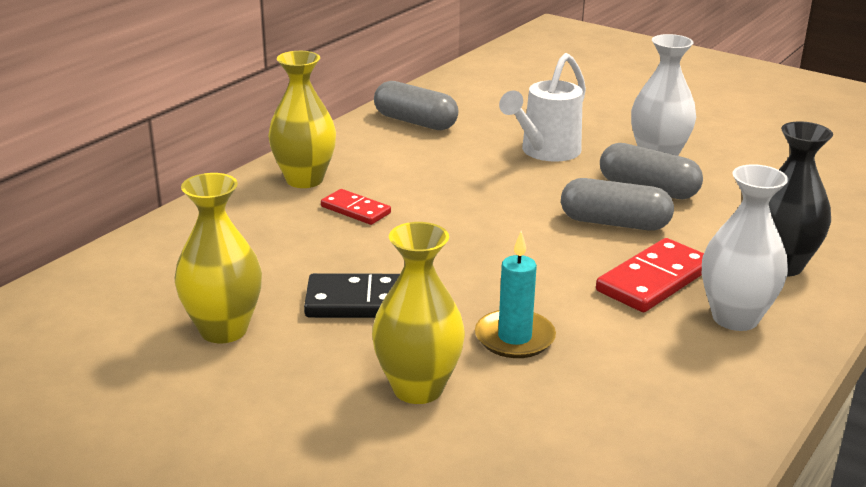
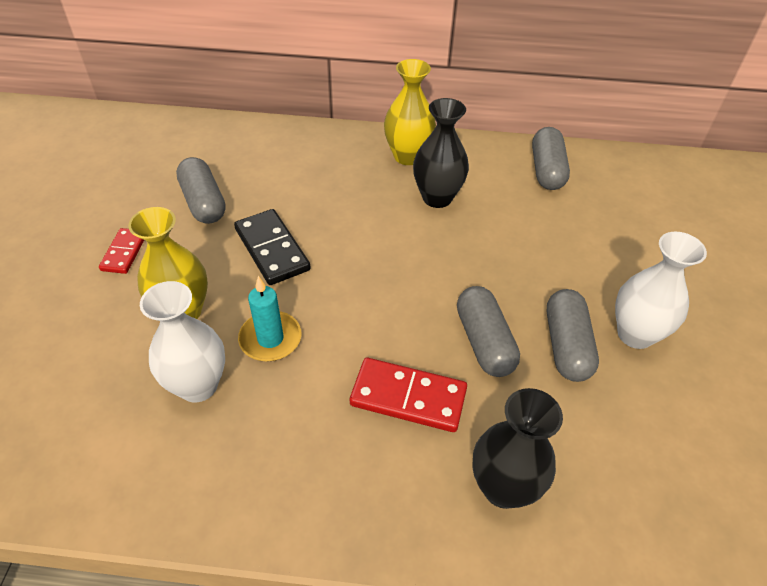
camera: 60 degrees right, 20 degrees up
yellow vase [175,173,262,343] -> grey capsule [176,157,226,224]
red domino [321,189,391,225] -> red domino moved to [99,228,144,274]
white watering can [499,53,586,162] -> none
white vase [702,164,788,331] -> white vase moved to [140,281,225,403]
none -> black vase [413,98,469,208]

